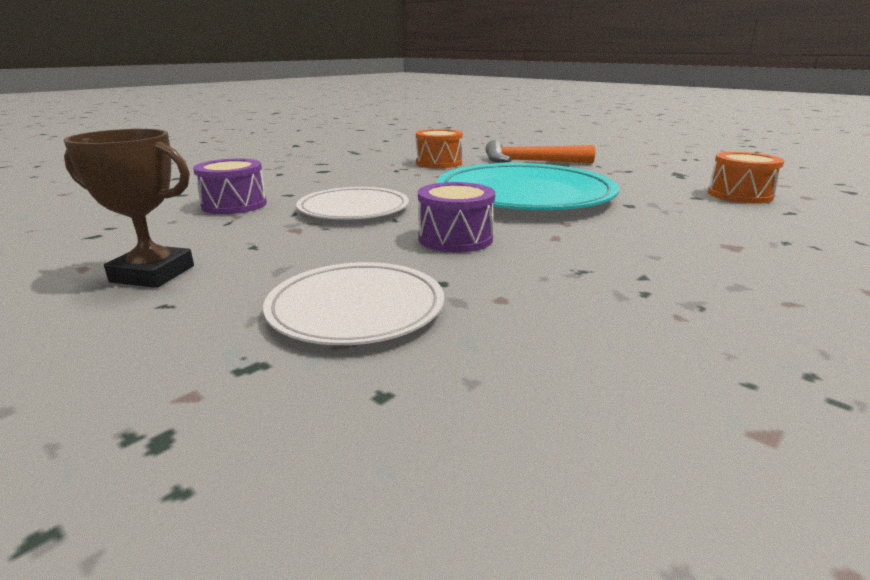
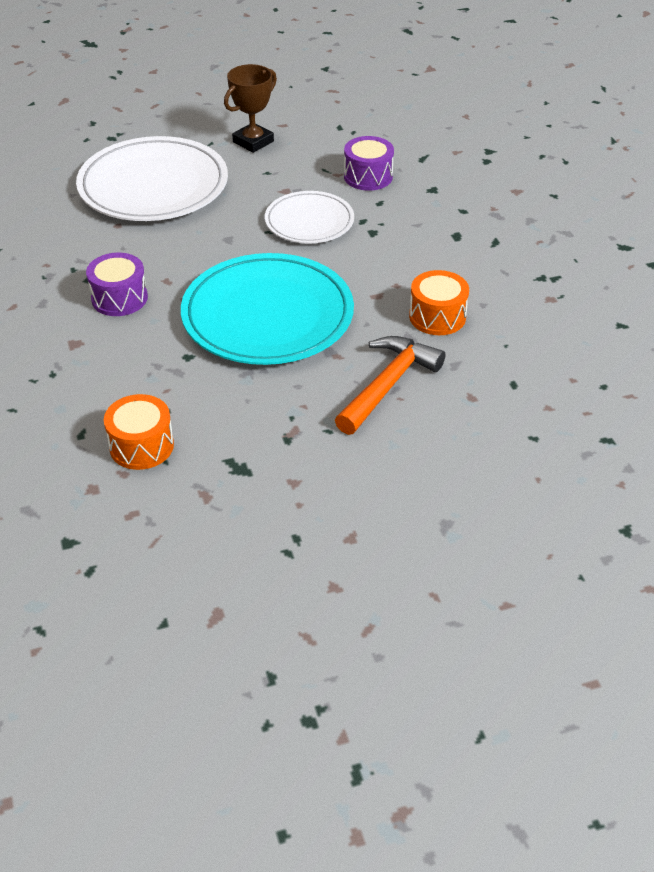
camera: 120 degrees right, 20 degrees up
white plate [263,262,444,345] -> white plate [76,136,228,221], size x1.74
purple drum [418,182,495,253] -> purple drum moved to [86,253,148,316]

